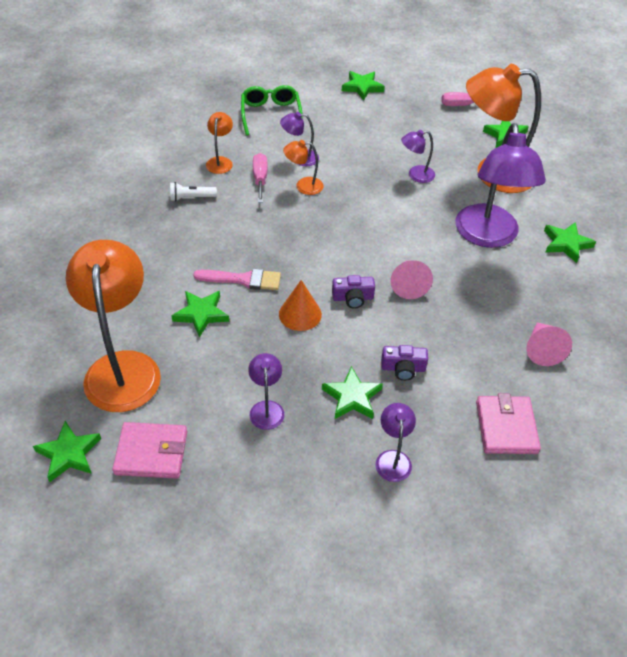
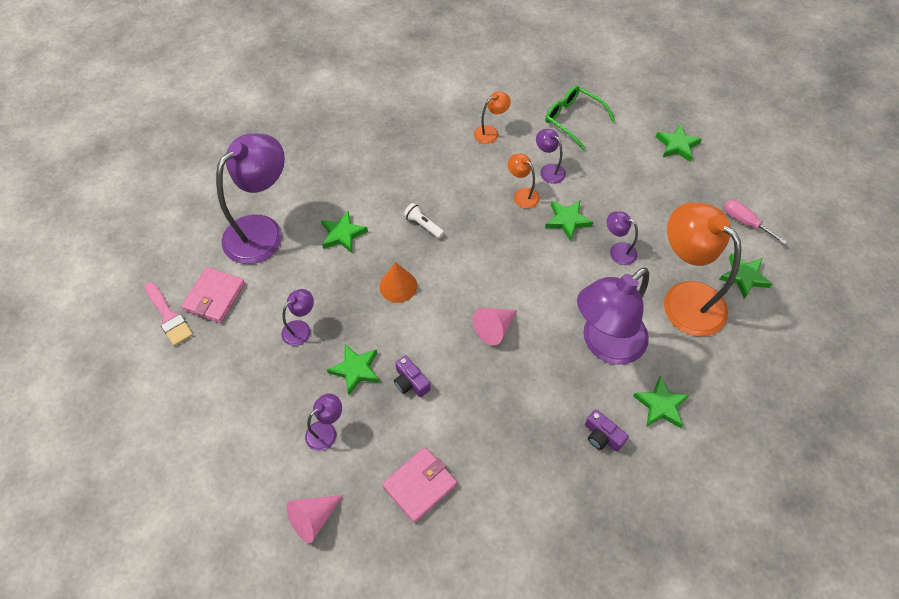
camera: 50 degrees right, 10 degrees up
green star [33,421,101,482] -> green star moved to [545,200,593,241]
orange lamp [66,240,161,412] -> purple lamp [216,133,285,264]
pink wallet [112,422,187,479] -> pink wallet turned 60 degrees clockwise [181,267,245,323]
white flashlight [170,182,217,201] -> white flashlight moved to [403,203,444,239]
pink brush [193,269,281,290] -> pink brush moved to [145,282,193,346]
green glasses [241,85,302,136] -> green glasses turned 90 degrees counterclockwise [545,86,615,150]
pink screwdriver [253,153,268,203] -> none
purple camera [332,275,375,309] -> purple camera moved to [585,409,629,451]
pink cone [526,322,572,366] -> pink cone moved to [286,495,343,543]

